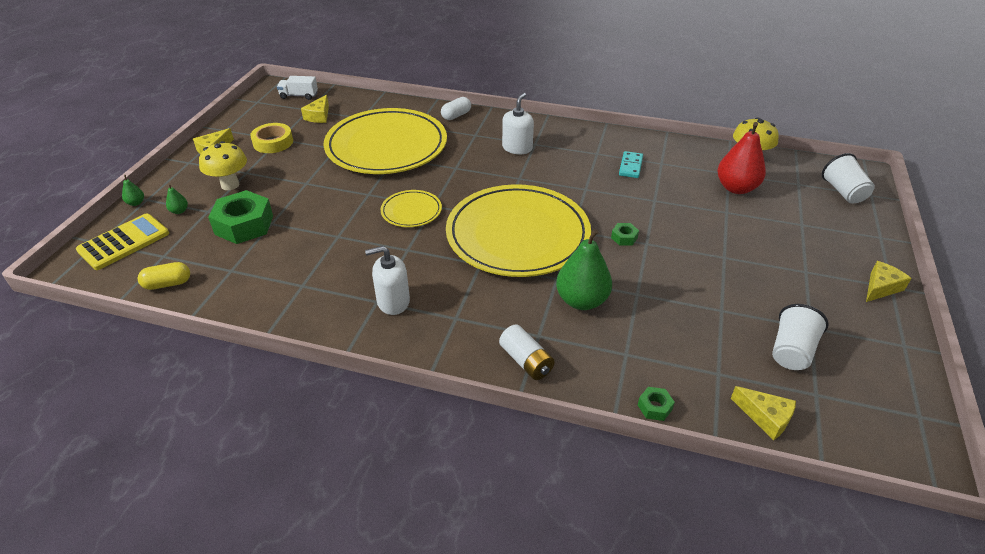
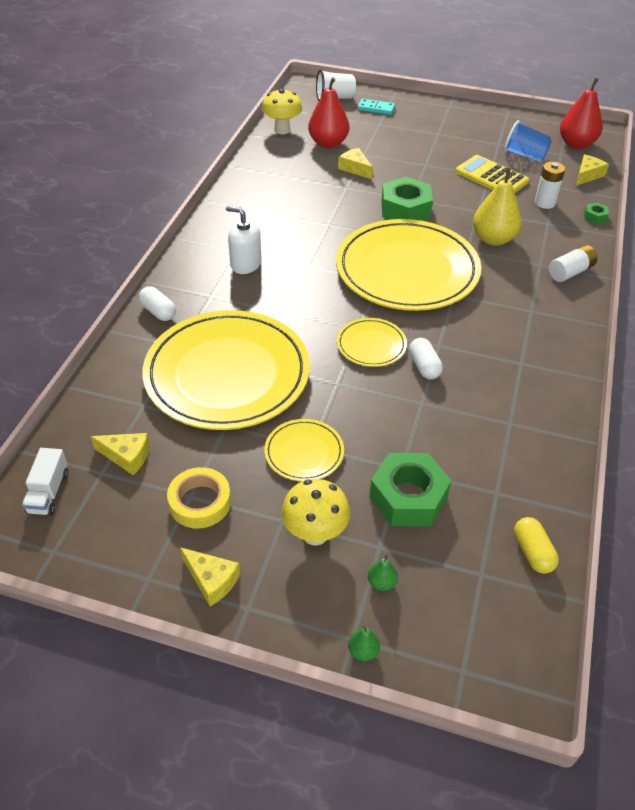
camera: 90 degrees left, 5 degrees up
yellow calculator [76,213,169,270] -> yellow calculator moved to [455,155,529,193]
white soap dispenser [365,246,410,315] -> none
green pear [556,229,612,310] -> yellow pear [473,168,522,246]
green nut [611,223,639,245] -> green nut [381,177,433,221], size x2.26
turquoise domino [619,151,643,178] -> turquoise domino moved to [357,98,395,115]
white cup [772,304,829,370] -> blue cup [504,120,552,162]
yellow cheese [866,261,912,302] -> yellow cheese moved to [338,148,373,179]
none -> yellow plate [264,419,344,481]
none -> white capsule [409,338,443,379]
none -> white battery [535,162,565,209]
none -> red pear [560,78,602,149]

